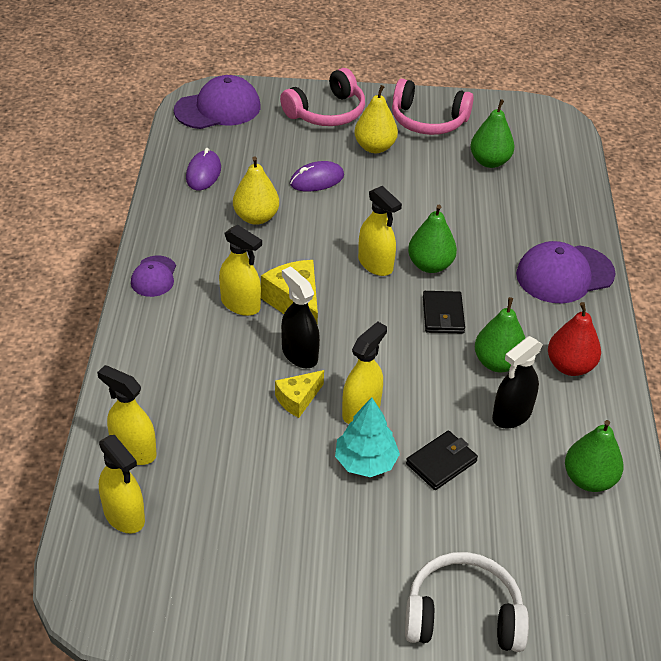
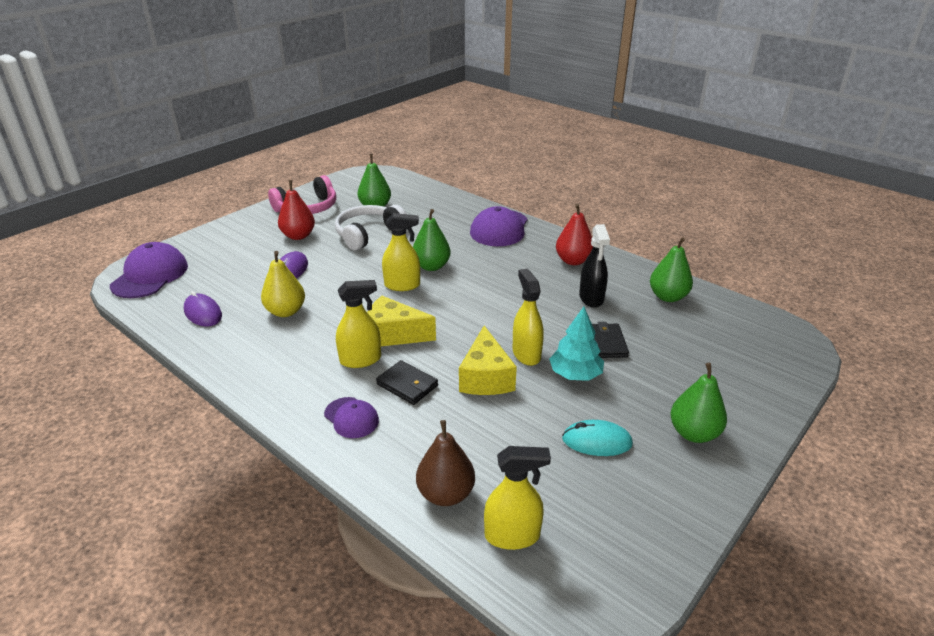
camera: 50 degrees left, 10 degrees down
yellow spray bottle [97,365,157,465] -> brown pear [416,420,475,506]
purple cap [131,256,176,297] -> purple cap moved to [324,397,379,438]
yellow cheese [275,370,324,418] -> yellow cheese [459,326,517,395], size x1.61
pink headphones [280,68,365,126] -> none
black spray bottle [281,266,320,368] -> none
yellow pear [354,85,398,153] -> red pear [278,180,315,240]
white headphones [405,552,529,652] -> white headphones moved to [335,205,406,250]
black wallet [423,291,465,334] -> black wallet moved to [376,360,438,405]
green pear [475,297,525,373] -> green pear moved to [670,363,727,443]
none -> turquoise mouse [562,420,633,456]

